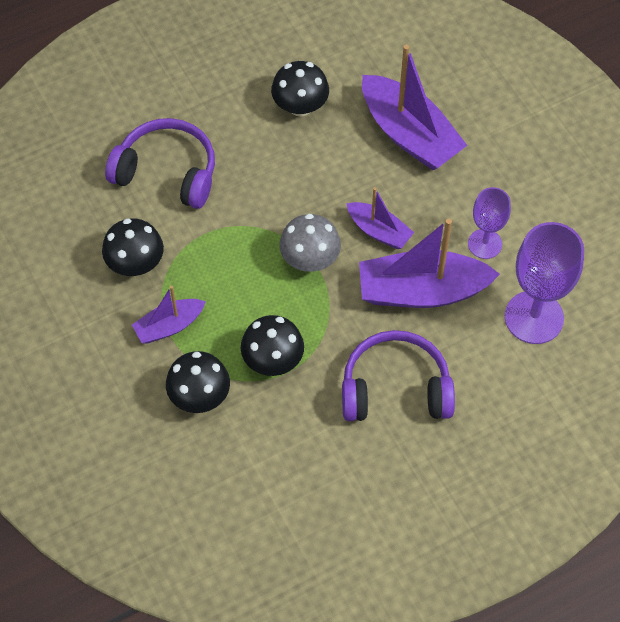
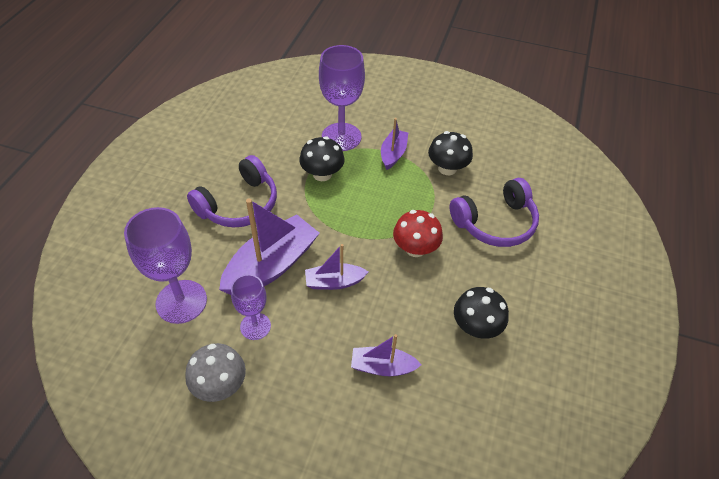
camera: 135 degrees right, 10 degrees down
black mushroom [166,351,230,413] -> purple goblet [319,45,365,151]
grey mushroom [280,214,341,272] -> grey mushroom moved to [185,343,246,402]
purple boat [362,45,467,170] -> purple boat [351,334,422,376], size x0.55
none -> red mushroom [393,210,443,257]

